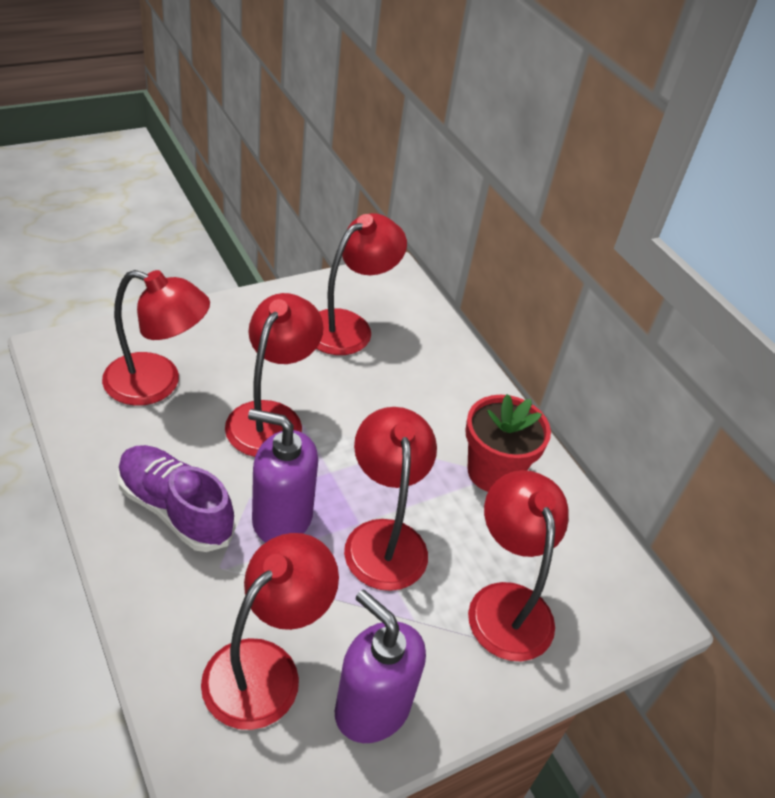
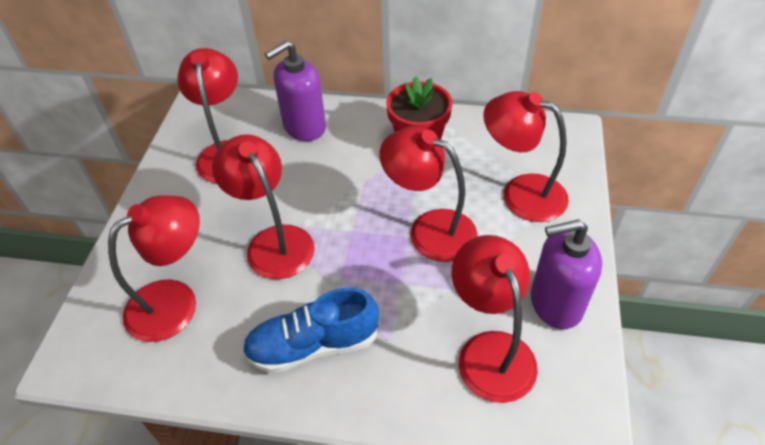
camera: 45 degrees left, 5 degrees up
purple shoe [117,445,235,552] -> blue shoe [242,287,380,373]
purple soap dispenser [248,409,318,542] -> purple soap dispenser moved to [265,40,326,141]

